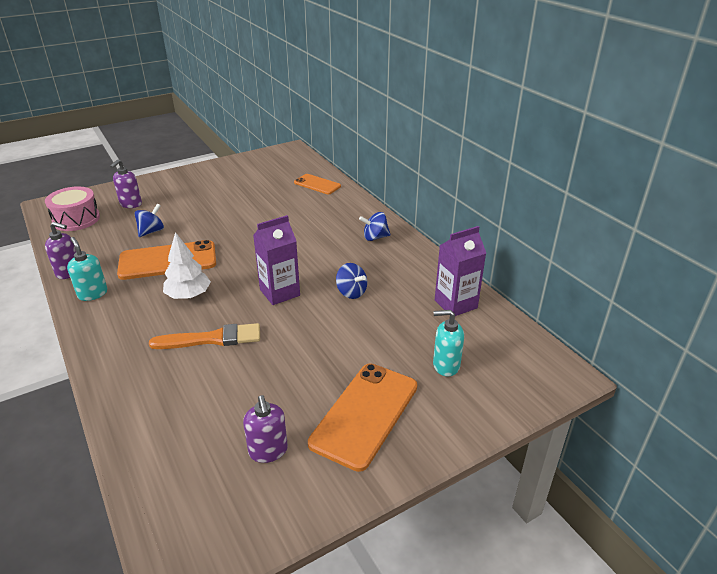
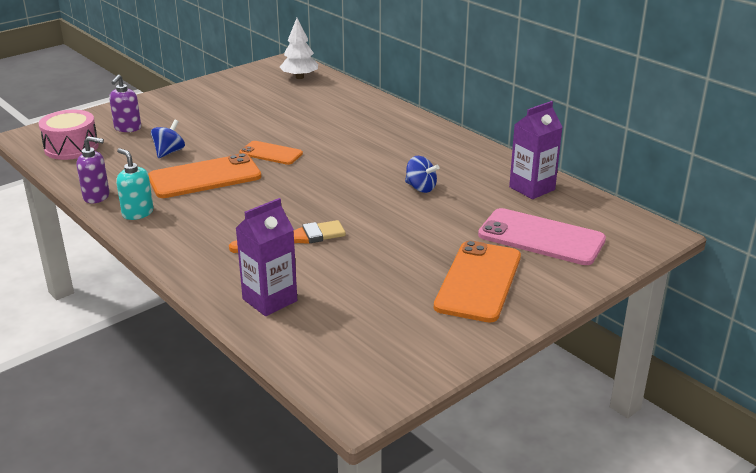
camera: 10 degrees left, 5 degrees down
white tree [163,232,211,299] -> white tree moved to [280,18,318,79]
purple soap dispenser [243,395,288,463] -> none
purple carton [253,215,300,305] -> purple carton moved to [236,198,297,316]
orange phone [294,174,341,194] -> orange phone moved to [239,141,303,165]
blue spinning top [359,212,391,241] -> none
turquoise soap dispenser [433,310,464,377] -> pink phone [478,208,606,265]

